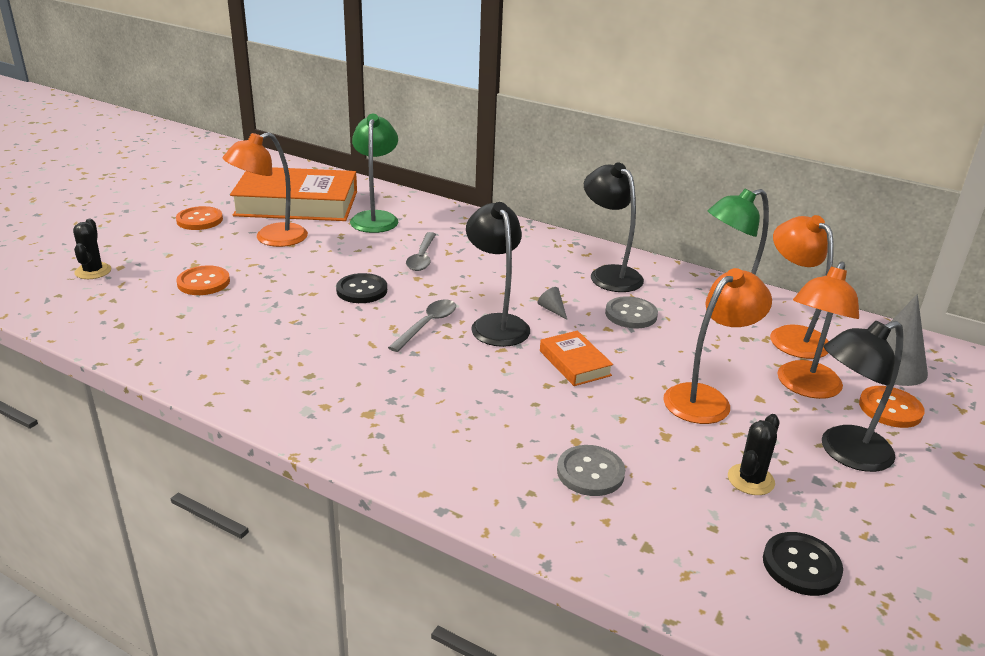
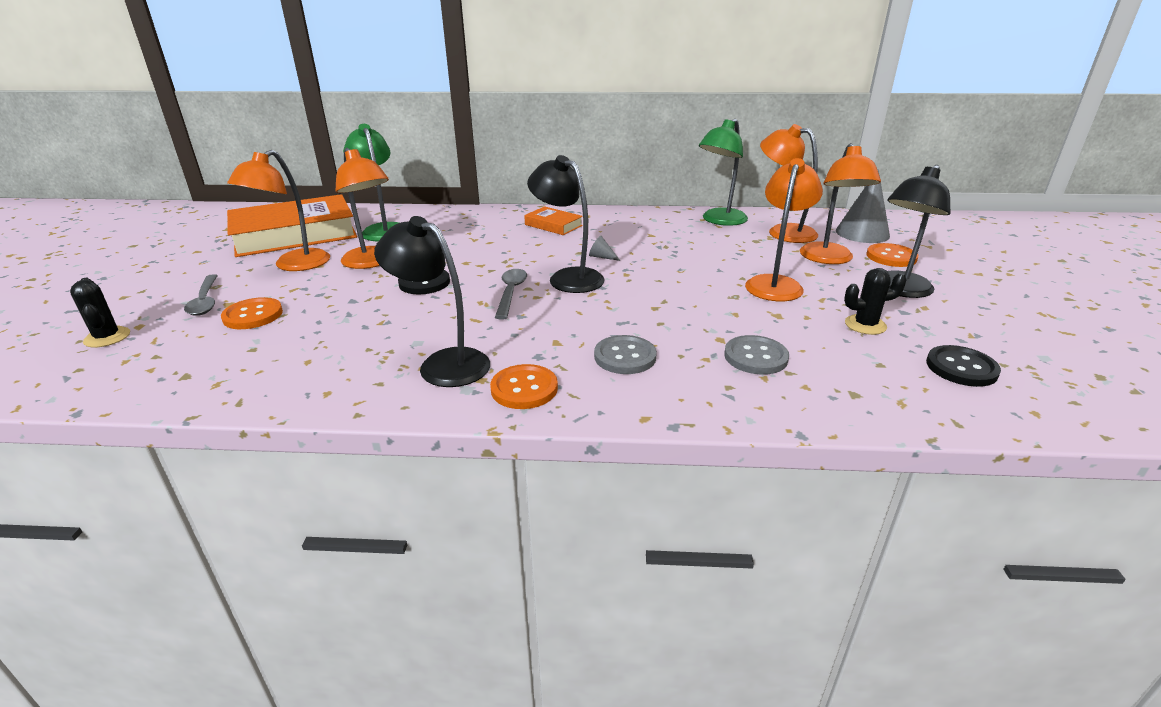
camera: 25 degrees left, 0 degrees up
orange button [176,206,223,230] -> orange button moved to [490,364,558,409]
grey spoon [406,232,436,271] -> grey spoon moved to [184,274,218,316]
orange book [540,331,613,386] -> orange book moved to [524,206,583,235]
black lamp [584,162,644,292] -> black lamp moved to [374,216,490,387]
grey button [605,296,658,328] -> grey button moved to [594,335,657,374]
black cactus [728,414,780,495] -> black cactus turned 75 degrees clockwise [844,268,907,335]
none -> orange lamp [336,148,389,269]

